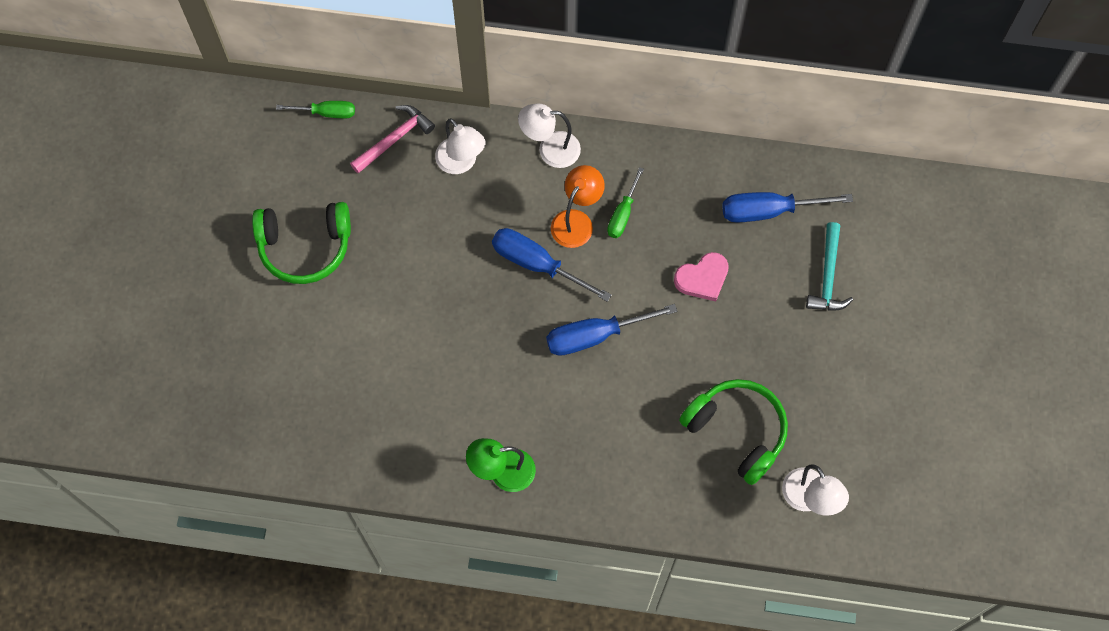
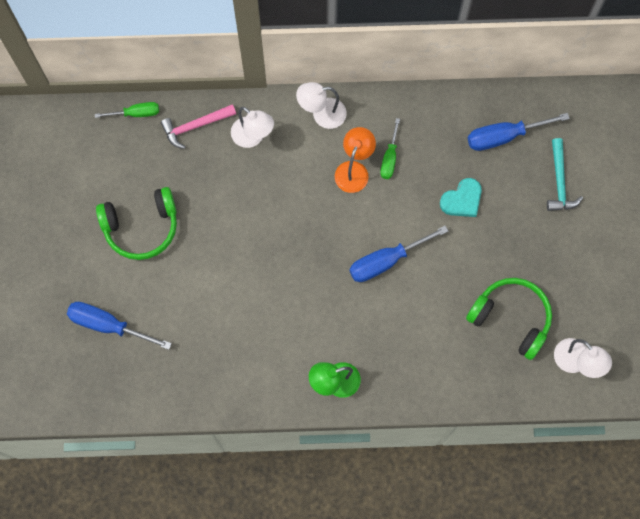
camera: 10 degrees left, 5 degrees up
pink hammer [350,105,435,174] -> pink hammer turned 150 degrees counterclockwise [161,104,236,149]
blue screwdriver [492,228,612,302] -> blue screwdriver moved to [67,302,172,350]
pink heart [674,252,729,301] -> turquoise heart [440,178,482,217]

